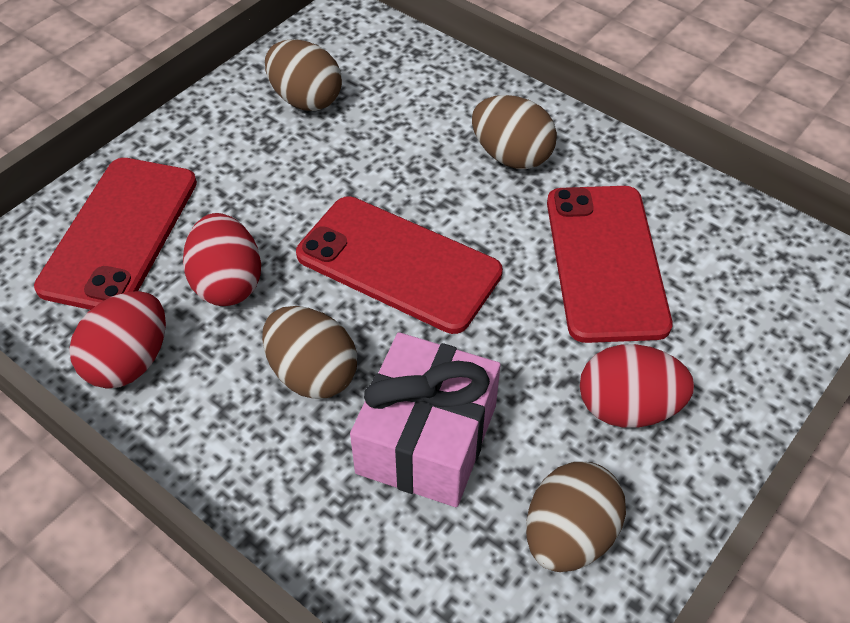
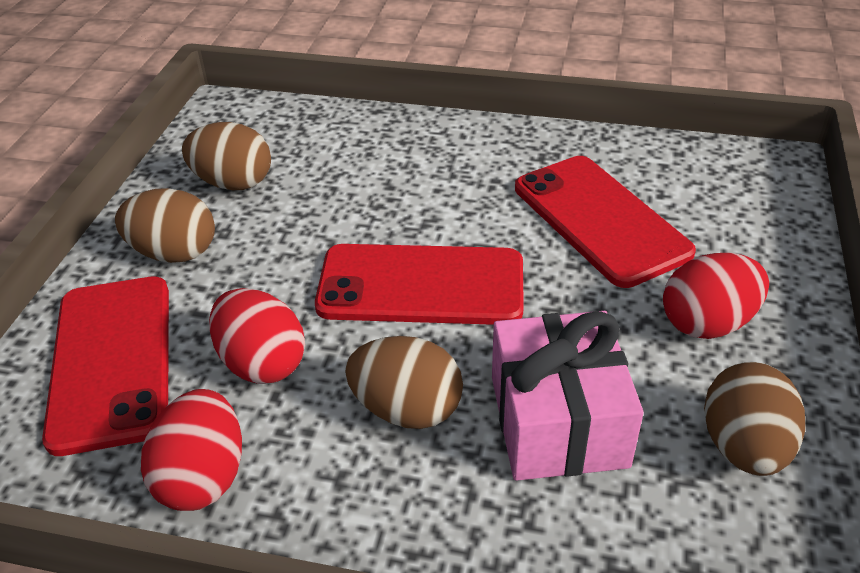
camera: 25 degrees left, 10 degrees down
brown egg [472,95,557,169] -> brown egg moved to [115,188,215,263]

